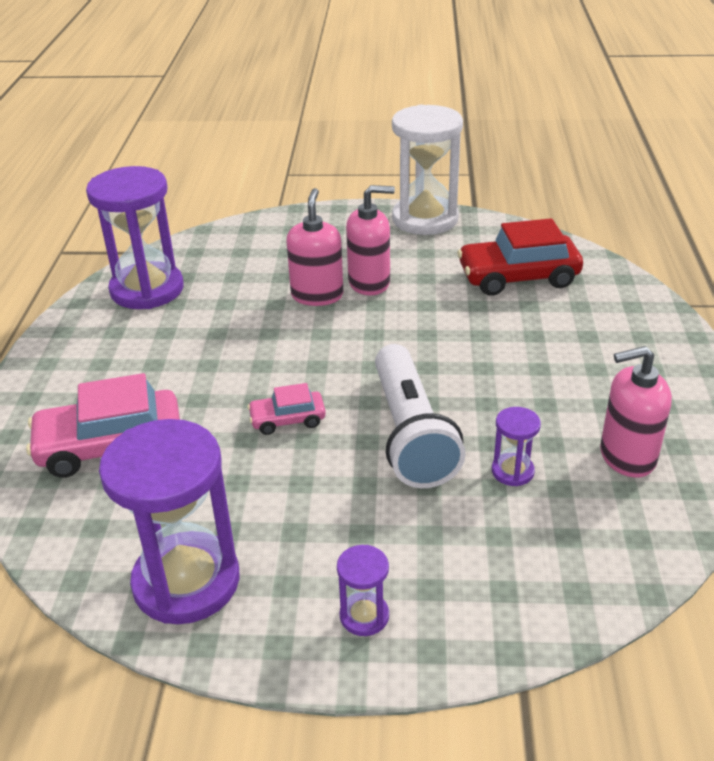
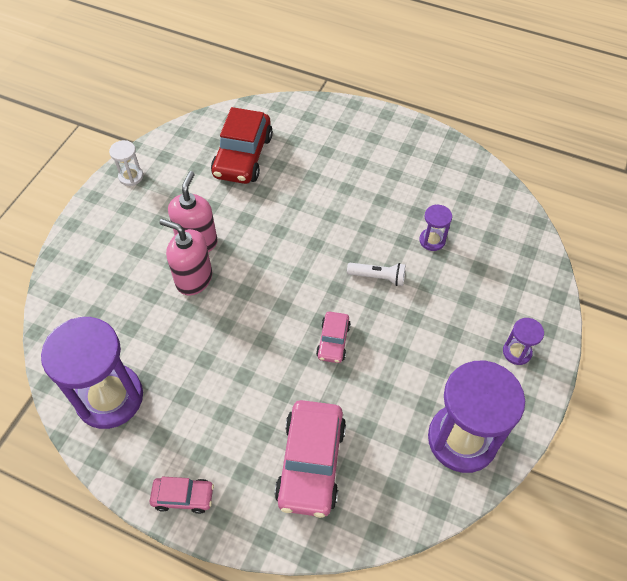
camera: 70 degrees left, 20 degrees up
white flashlight [375,344,466,488] -> white flashlight [347,263,406,286], size x0.47
white hourglass [392,105,463,235] -> white hourglass [109,140,143,186], size x0.44
pink soap dispenser [600,346,672,478] -> none
none -> pink car [150,477,214,514]

